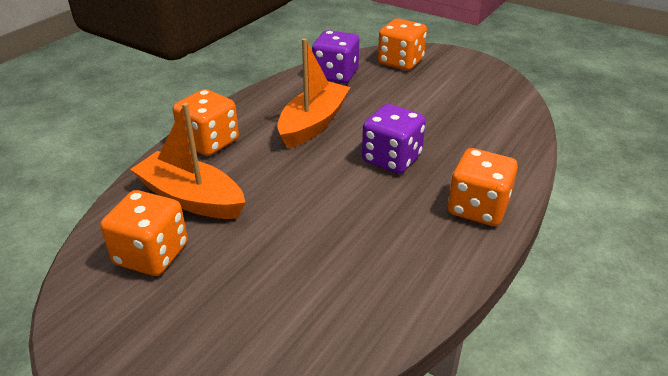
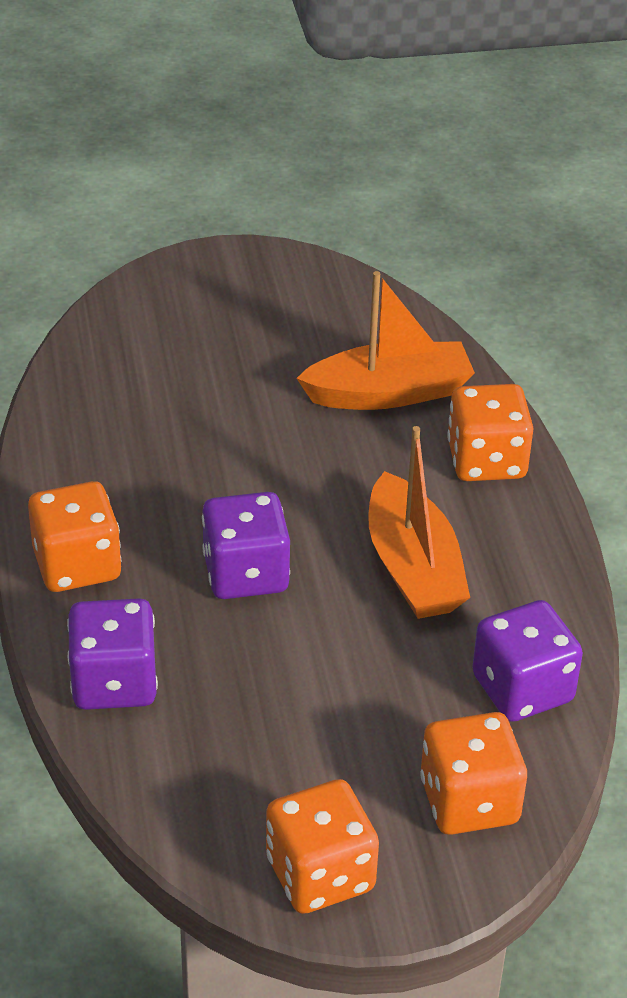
camera: 135 degrees right, 5 degrees up
orange dice [100,190,188,276] -> orange dice moved to [266,779,379,914]
none -> purple dice [67,598,158,710]

